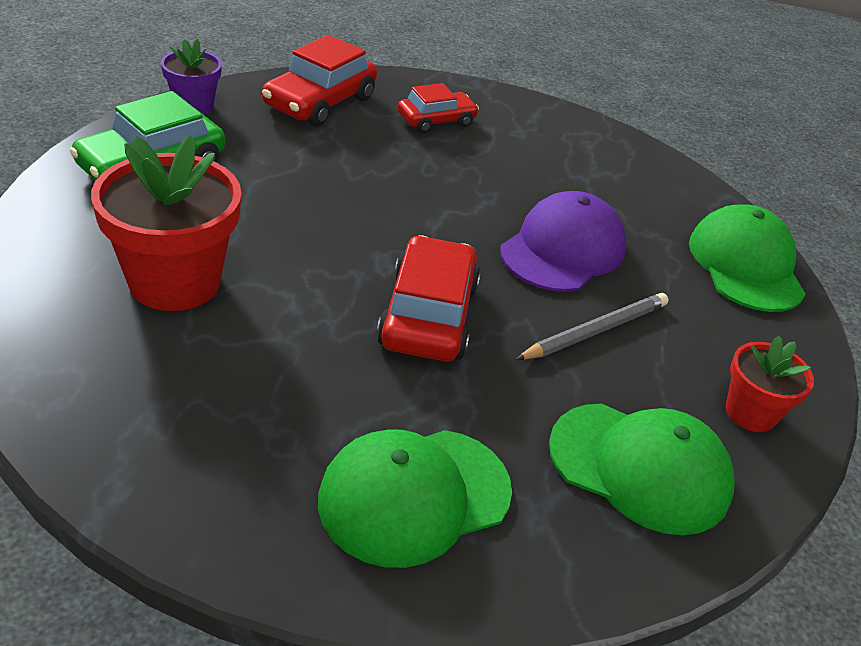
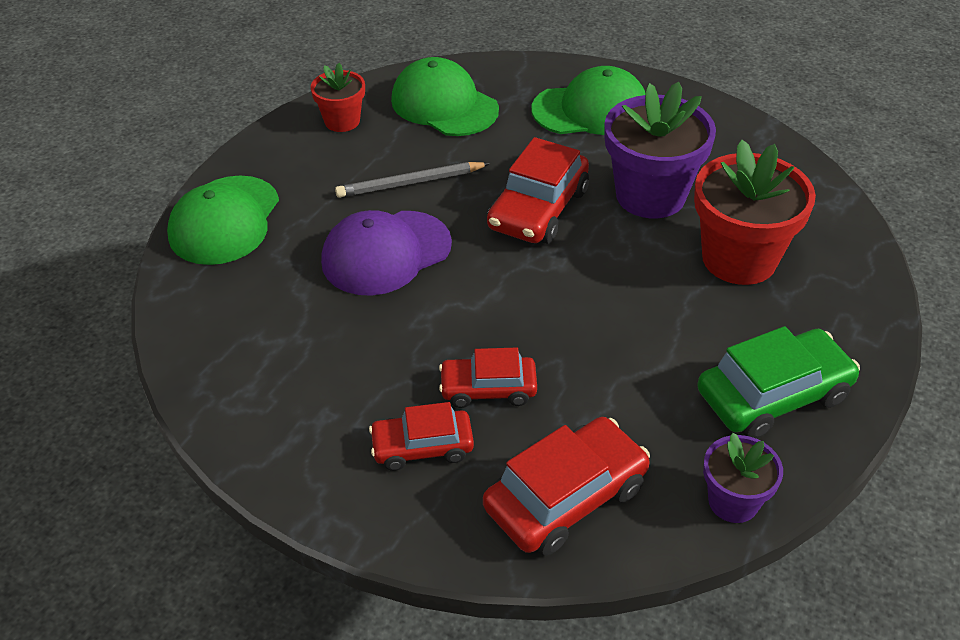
camera: 155 degrees left, 5 degrees up
none -> red car [439,347,537,408]
none -> purple flower pot [604,82,716,218]

